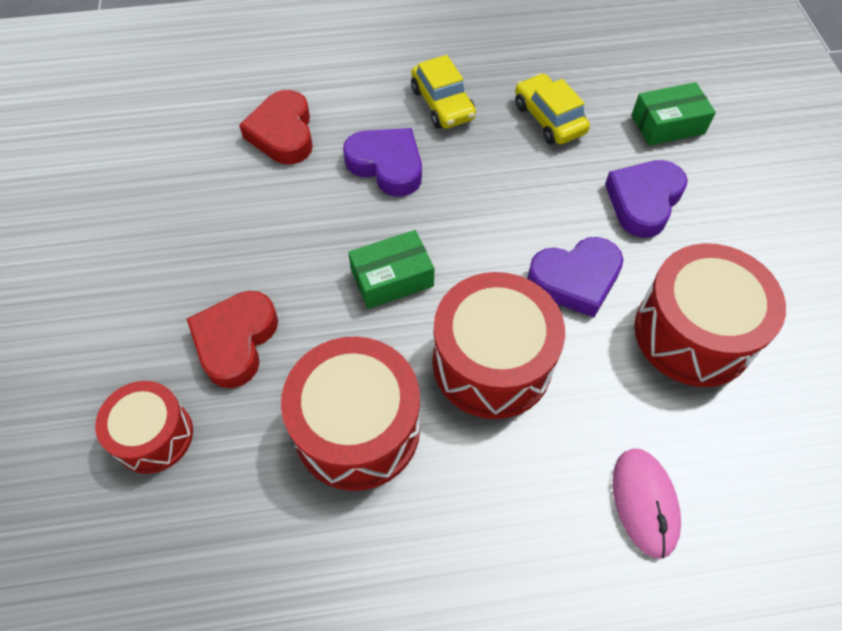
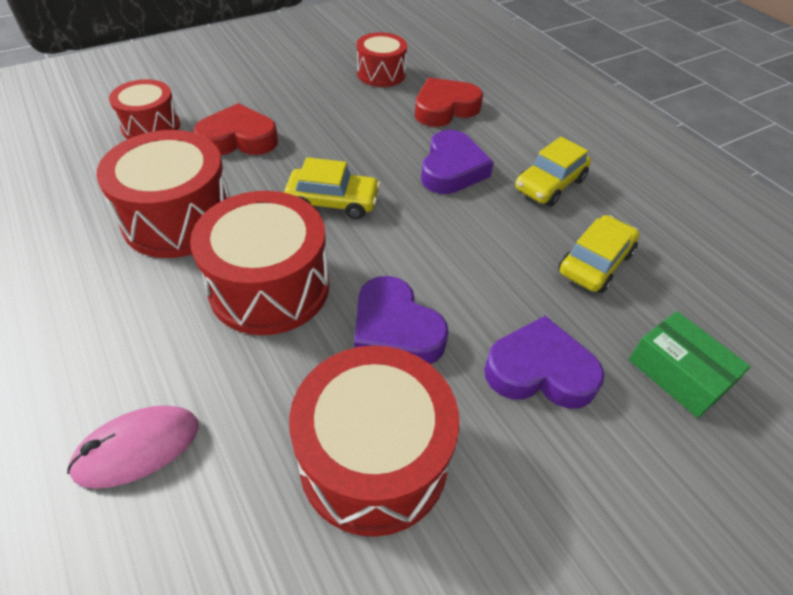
camera: 65 degrees right, 10 degrees down
green box [348,230,434,309] -> yellow car [284,157,380,219]
none -> red drum [357,32,407,87]

